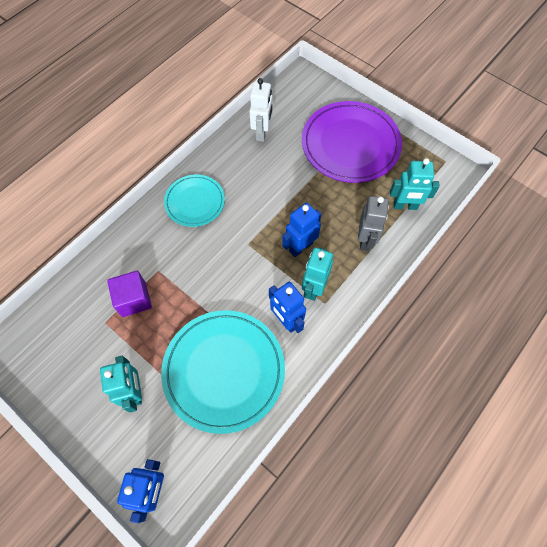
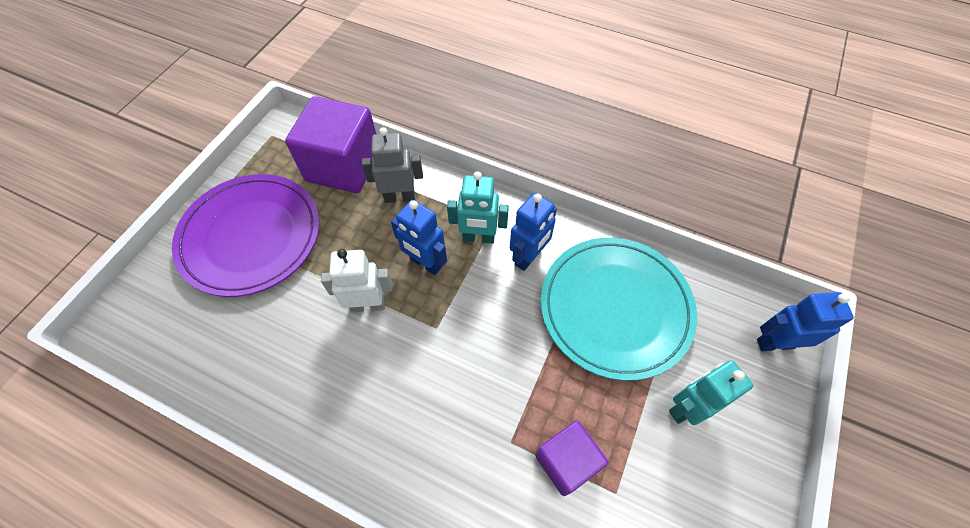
camera: 105 degrees left, 5 degrees down
turquoise plate [164,175,225,227] -> none
white robot [249,78,273,142] -> white robot moved to [321,249,393,313]
turquoise robot [390,158,440,210] -> purple cube [285,96,376,193]

